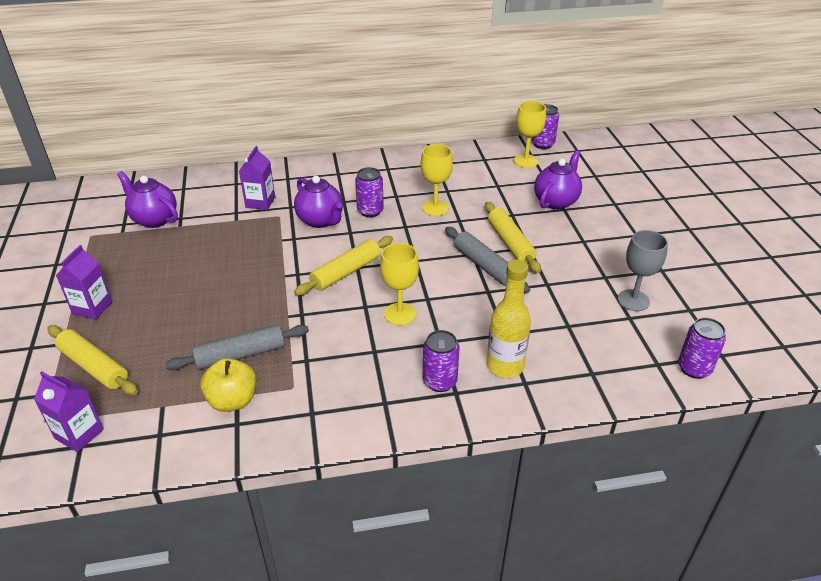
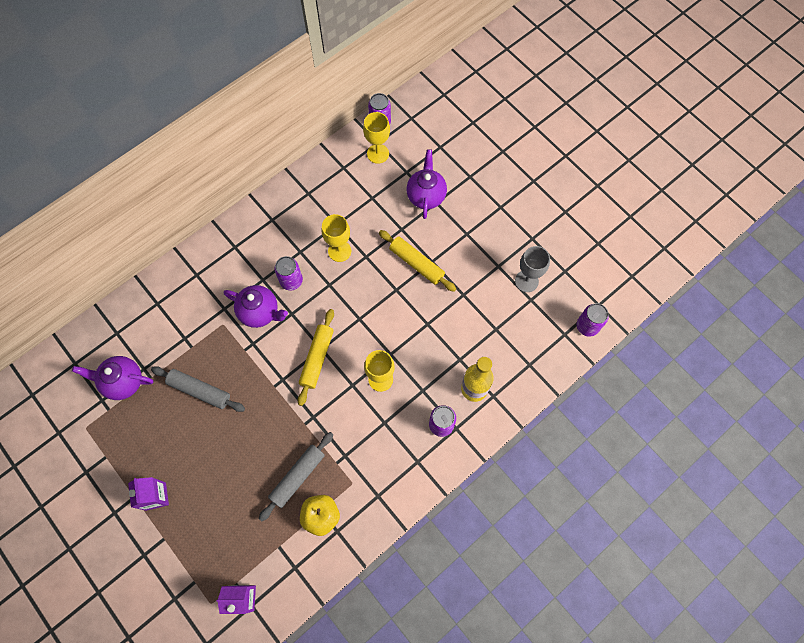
camera: 30 degrees left, 30 degrees up
yellow rolling pin [47,325,138,395] -> none
purple carton [239,146,275,210] -> none
grey rolling pin [445,227,530,293] -> grey rolling pin moved to [151,366,245,412]

